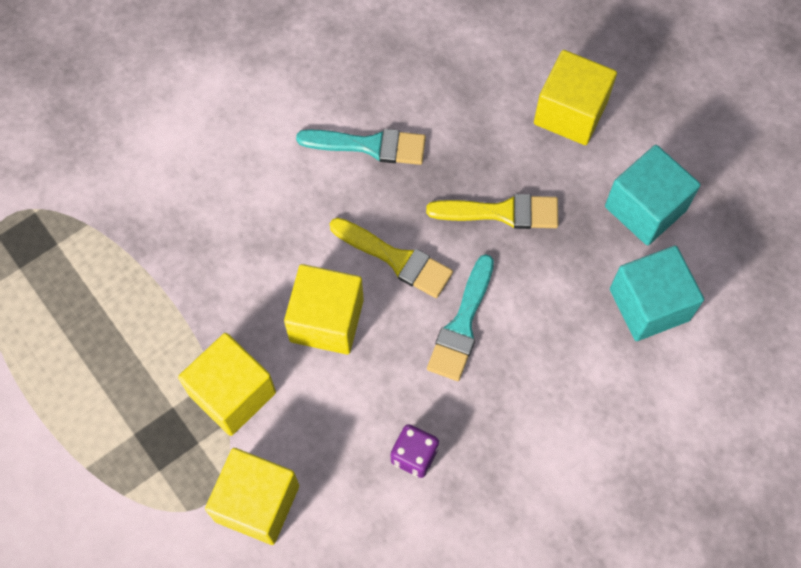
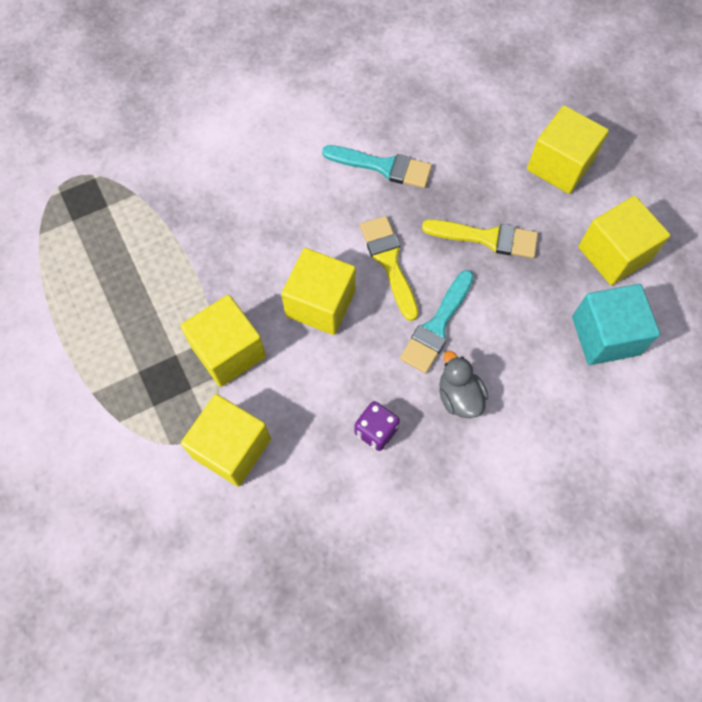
camera: 10 degrees right, 0 degrees up
yellow brush [330,218,453,298] -> yellow brush turned 150 degrees counterclockwise [360,216,419,321]
turquoise cube [605,145,701,245] -> yellow cube [578,196,670,285]
none -> grey duck [439,351,488,418]

